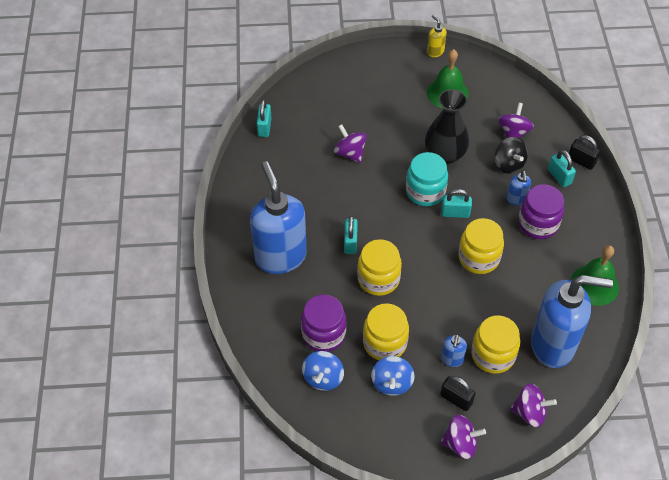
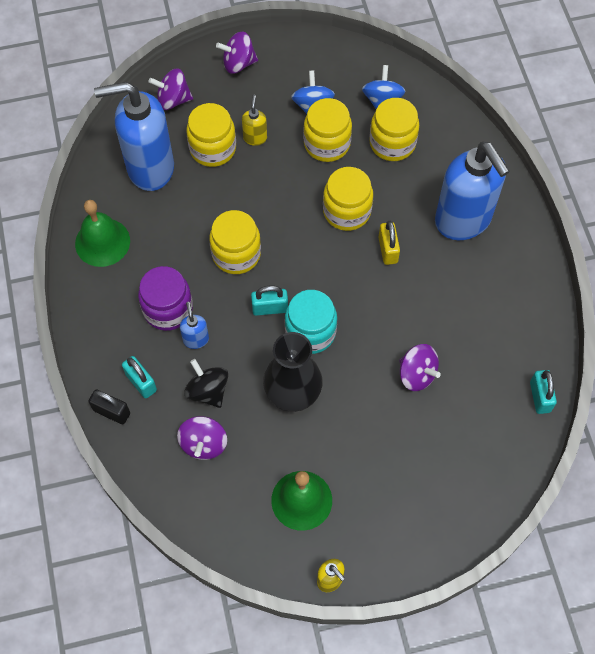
camera: 170 degrees right, 10 degrees up
purple jar [301,295,347,352] -> yellow jar [369,98,419,161]
turquoise padlock [344,215,358,254] -> yellow padlock [378,220,400,265]
black padlock [440,376,476,411] -> none
blue soap dispenser [441,334,467,367] -> yellow soap dispenser [242,95,267,146]

